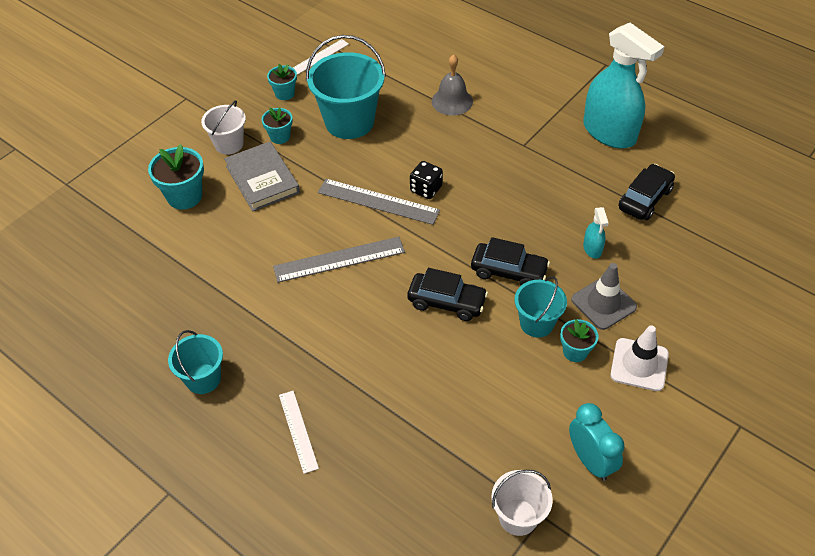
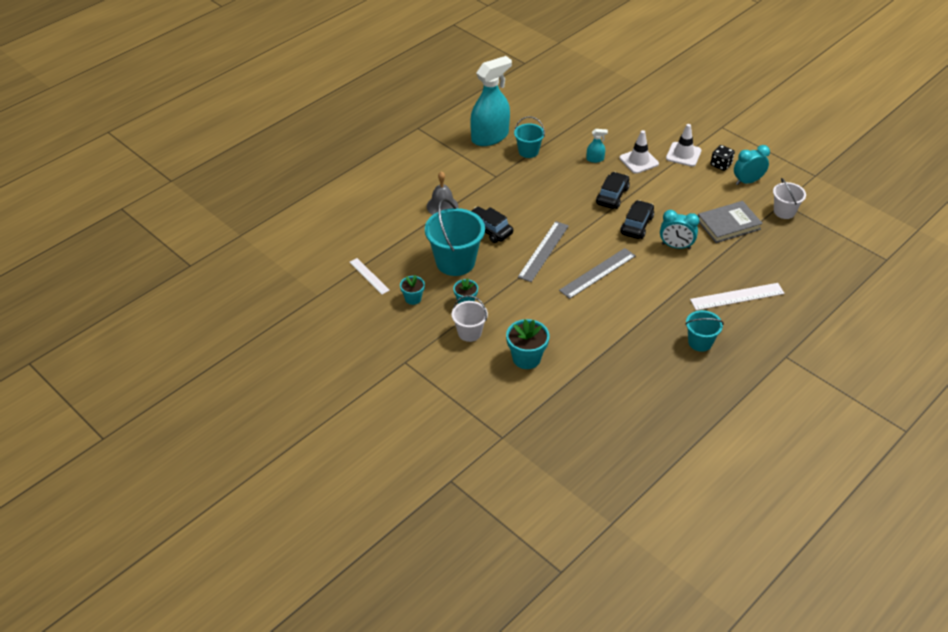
camera: 85 degrees left, 5 degrees down
grey book [224,141,300,211] -> grey book moved to [698,201,763,243]
grey ruler [273,237,405,283] -> grey ruler turned 60 degrees clockwise [559,248,636,299]
white ruler [279,391,319,474] -> white ruler [690,283,785,310], size x1.60
black dice [410,161,443,199] -> black dice moved to [710,145,735,171]
turquoise bucket [514,276,567,338] -> turquoise bucket moved to [514,116,545,158]
turquoise flower pot [560,319,598,362] -> none
grey traffic cone [571,263,637,330] -> white traffic cone [619,130,659,174]
black car [619,164,675,220] -> black car moved to [472,207,513,243]
none -> turquoise clock [660,210,699,249]

